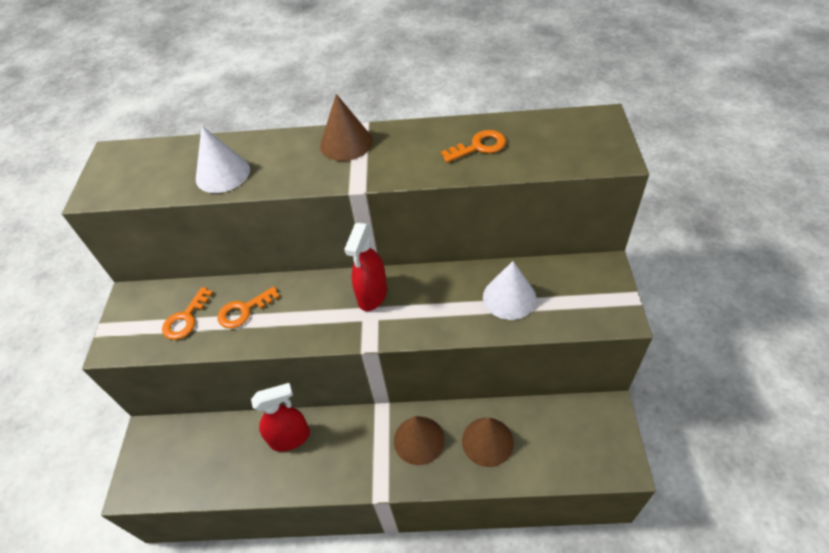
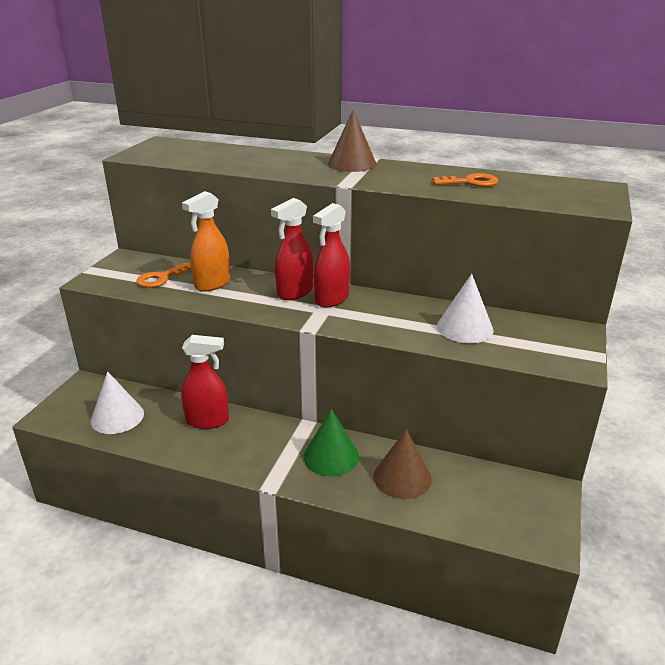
camera: 15 degrees right, 20 degrees down
white cone [196,126,250,193] -> white cone moved to [91,371,144,434]
orange key [218,286,280,328] -> orange spray bottle [182,191,230,292]
brown cone [394,416,445,465] -> green cone [303,409,359,477]
none -> red spray bottle [271,198,313,300]

